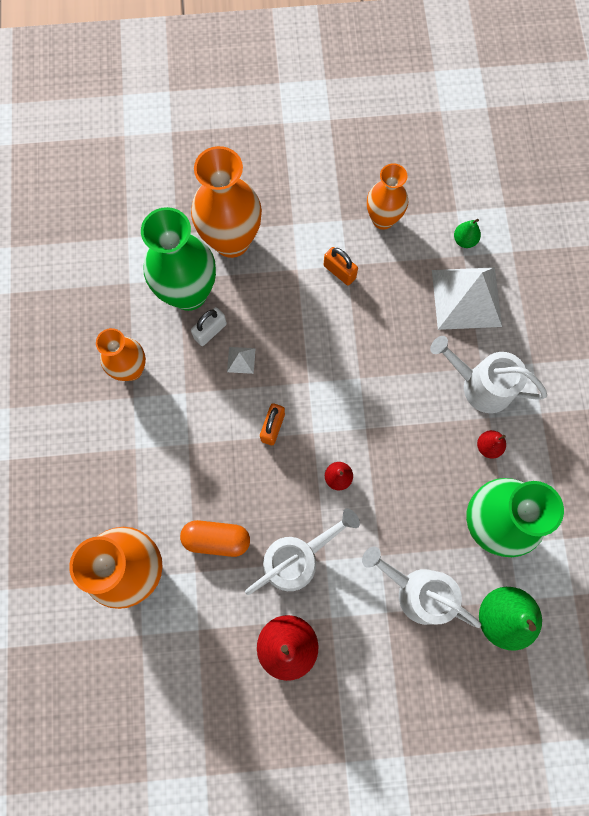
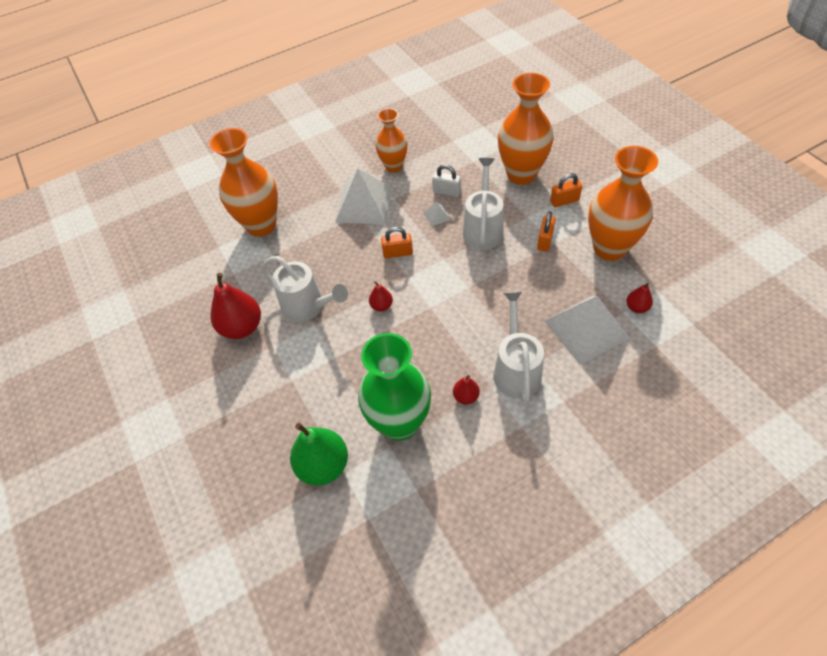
camera: 70 degrees right, 20 degrees down
green vase [141,207,216,311] -> none
orange capsule [180,520,250,557] -> none
white watering can [362,546,481,628] -> white watering can moved to [463,158,504,250]
orange vase [367,163,408,230] -> orange vase [588,146,658,261], size x1.62
green pear [454,219,481,248] -> red pear [626,283,653,313]
none -> white pyramid [335,168,392,224]
none -> orange padlock [550,173,582,207]

